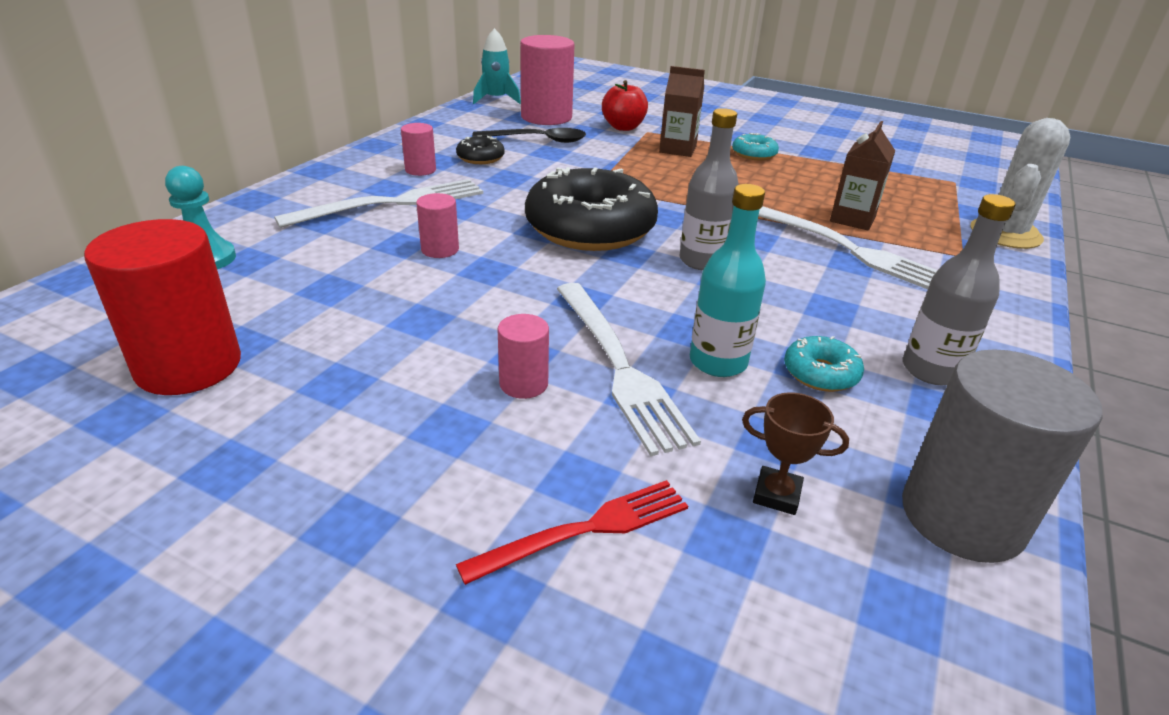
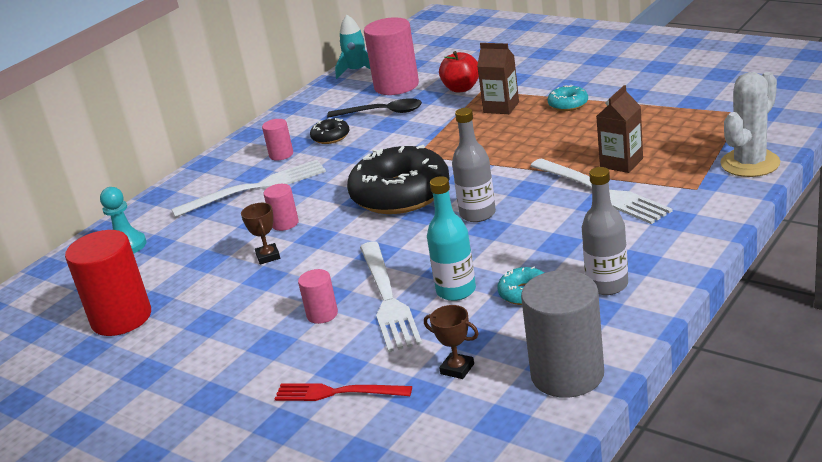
camera: 15 degrees right, 5 degrees down
red fork [456,480,688,585] -> red fork turned 150 degrees counterclockwise [275,383,412,401]
none -> brown trophy [241,203,280,265]

